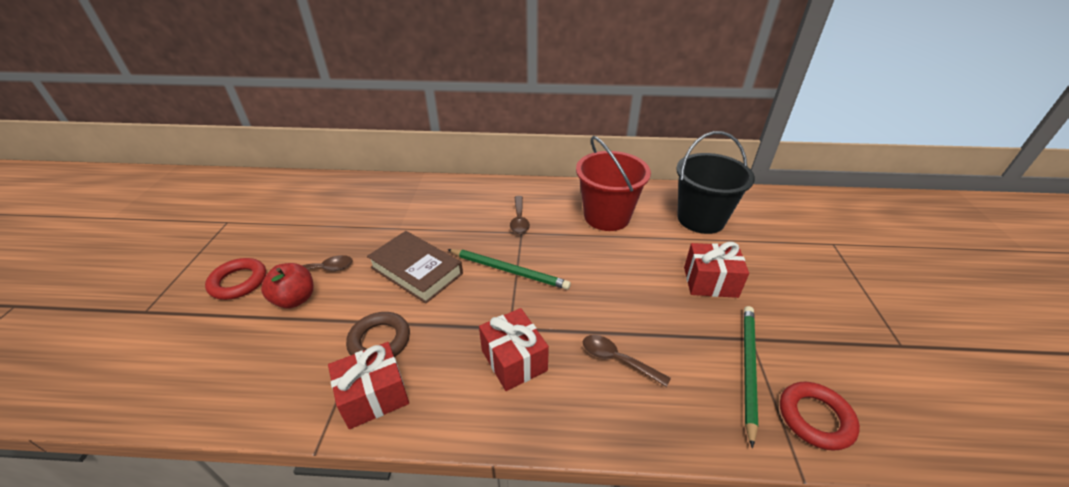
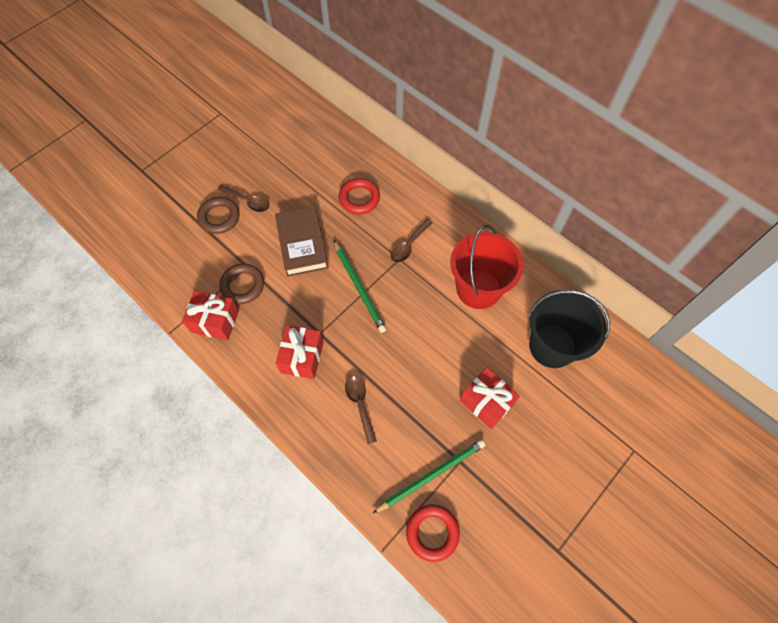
camera: 40 degrees right, 25 degrees up
red ring [205,258,266,300] -> red ring moved to [339,178,380,214]
red apple [261,263,314,308] -> brown ring [197,197,240,234]

